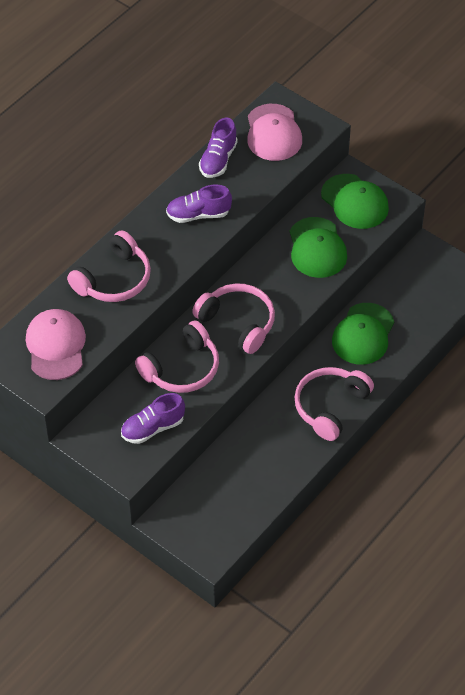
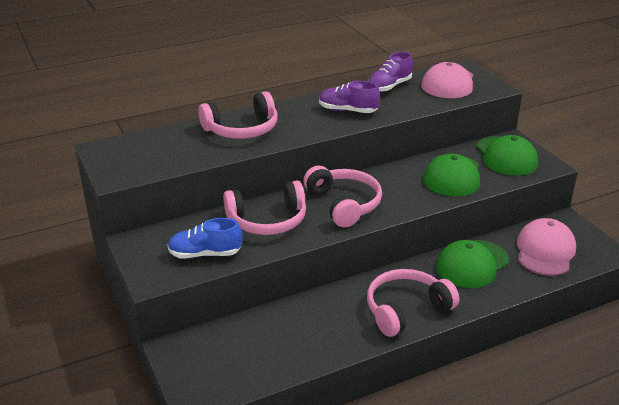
camera: 25 degrees right, 20 degrees down
pink cap [26,309,86,380] -> pink cap moved to [517,218,576,276]
purple shoe [121,393,185,444] -> blue shoe [168,218,243,258]

